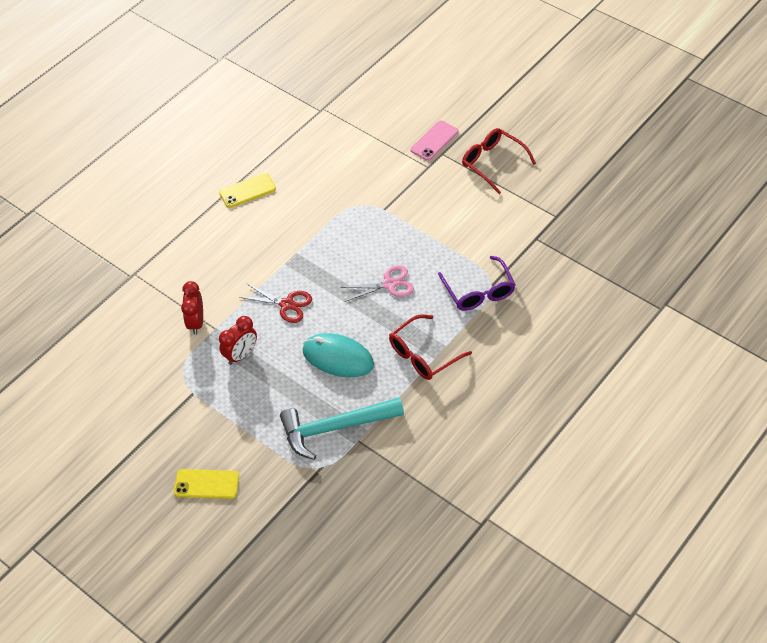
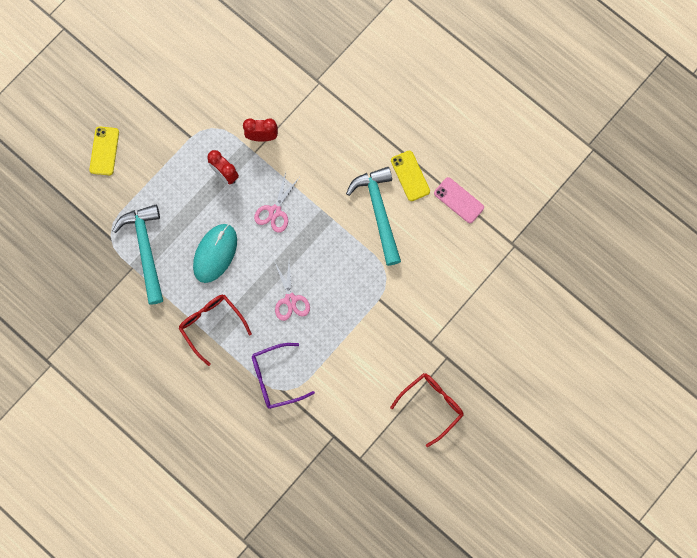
camera: 90 degrees right, 25 degrees up
red scissors [239,283,312,323] -> pink scissors [254,172,299,233]
pink phone [410,121,458,161] -> pink phone moved to [434,177,484,223]
none -> turquoise hammer [346,167,401,266]

